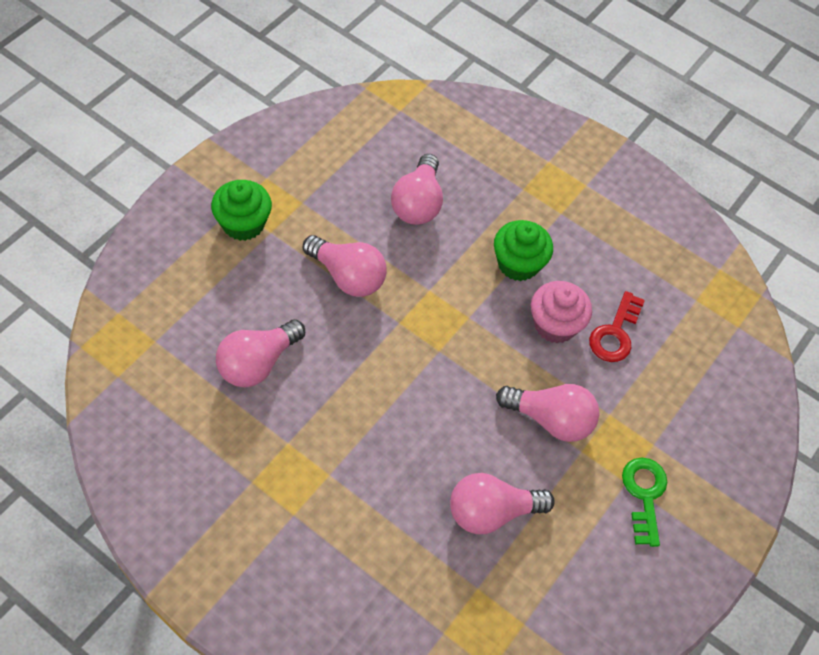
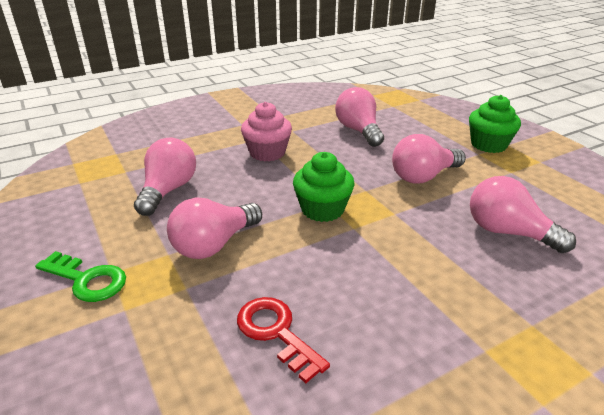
camera: 120 degrees right, 25 degrees down
green cupcake [494,220,553,281] -> green cupcake moved to [293,152,355,222]
pink cupcake [531,281,592,343] -> pink cupcake moved to [241,102,292,161]

